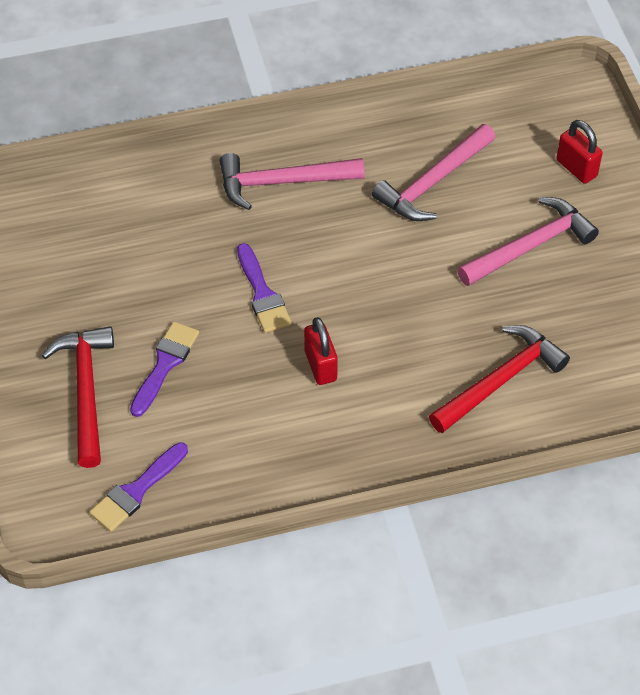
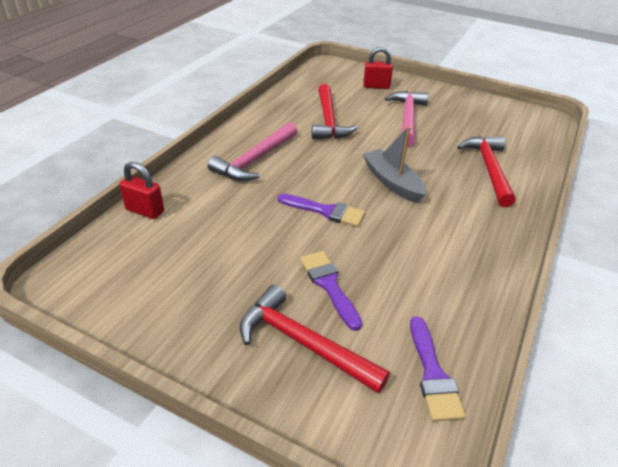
camera: 50 degrees left, 15 degrees down
red padlock [304,317,338,385] -> red padlock moved to [119,162,164,219]
pink hammer [372,124,495,221] -> red hammer [312,84,358,139]
none -> grey boat [363,126,426,203]

